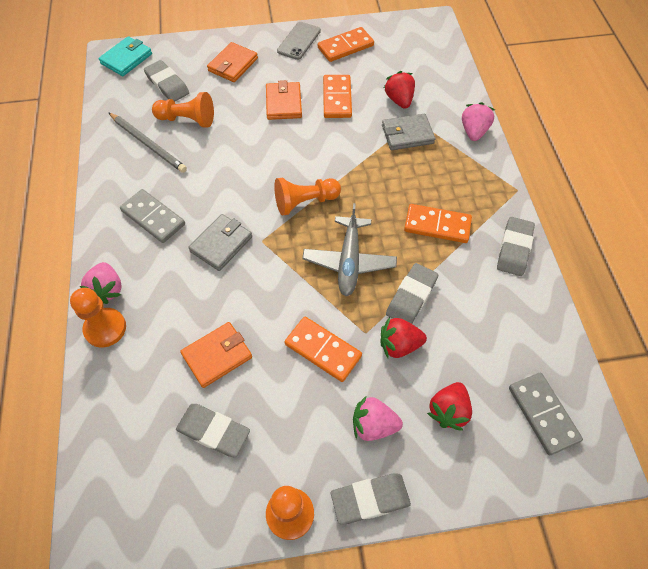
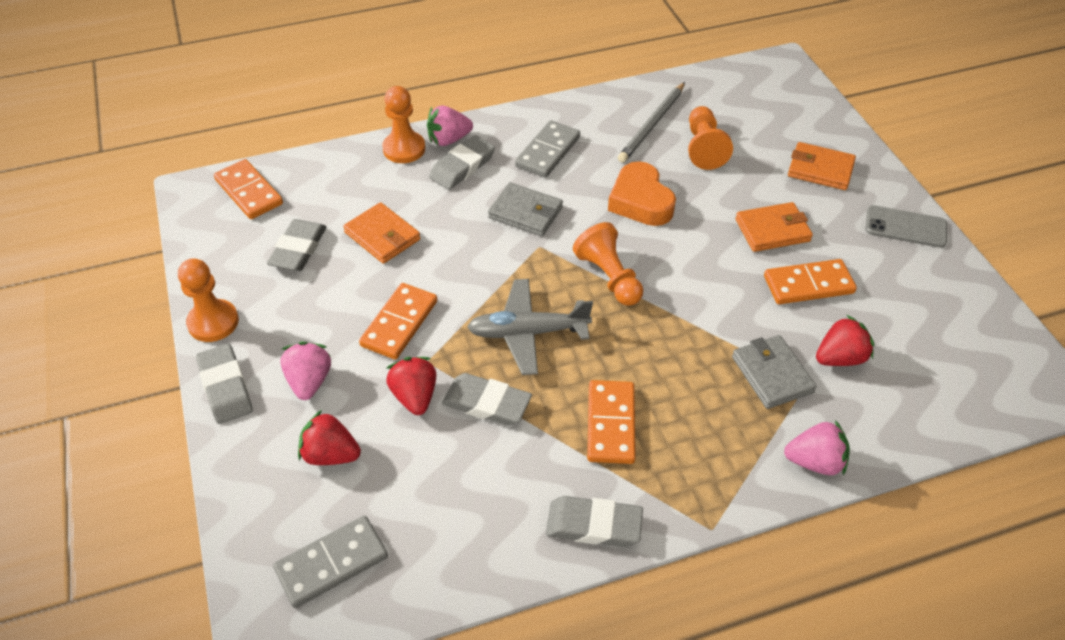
camera: 80 degrees right, 10 degrees down
turquoise wallet [98,36,152,76] -> none
grey eraser [144,60,189,102] -> grey eraser moved to [429,135,495,190]
orange domino [318,27,374,62] -> orange domino moved to [214,159,283,219]
none -> orange heart [608,161,676,226]

